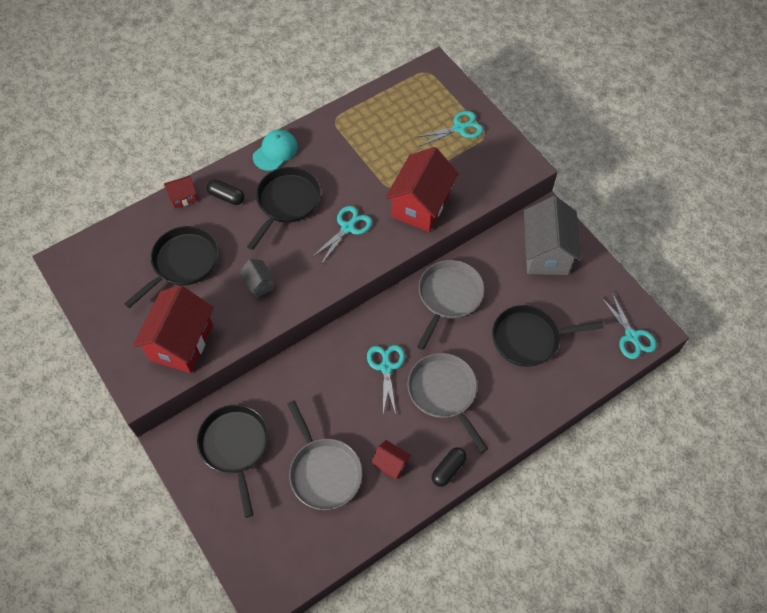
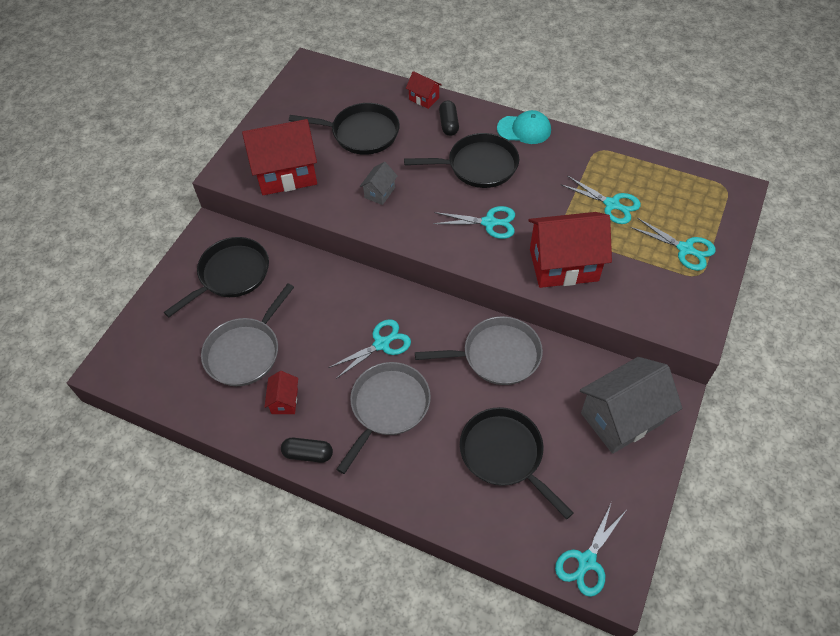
camera: 60 degrees right, 5 degrees down
none -> turquoise scissors [560,176,641,224]

